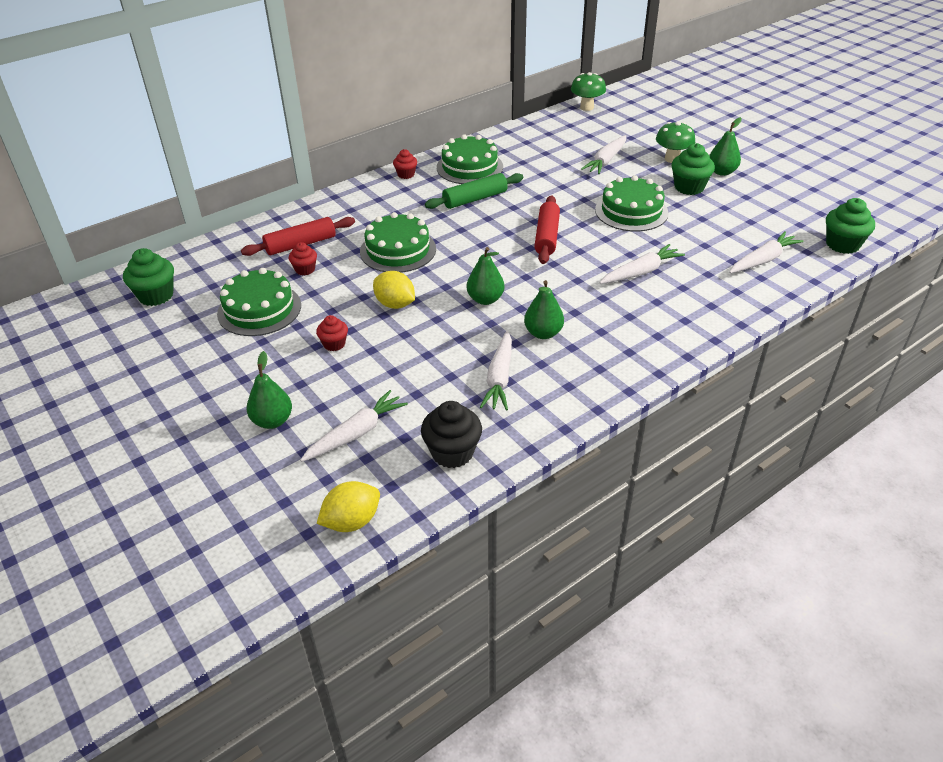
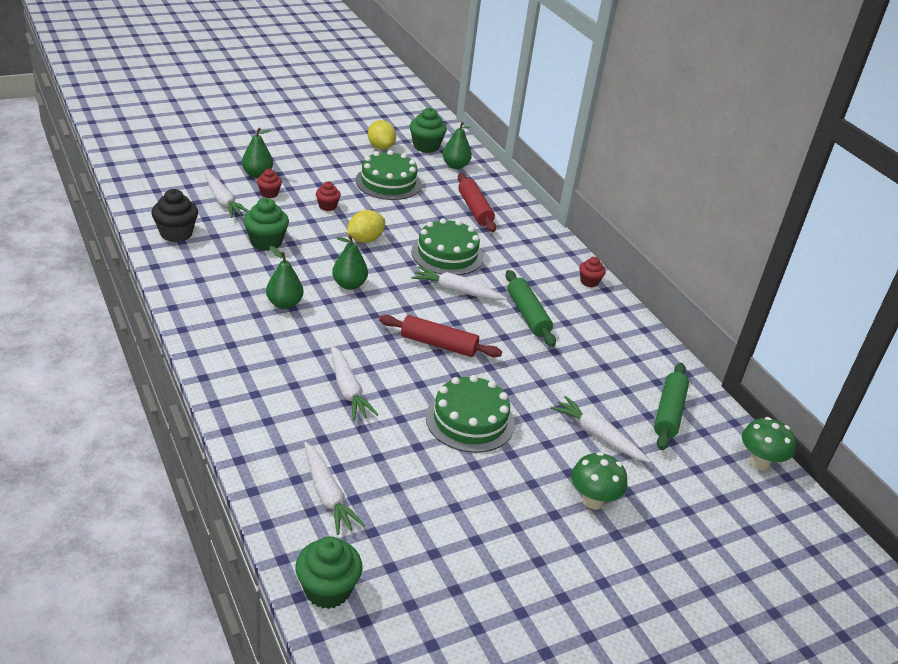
camera: 95 degrees right, 5 degrees down
red cupcake [289,242,317,276] -> red cupcake moved to [257,169,282,198]
yellow lemon [317,481,380,532] -> yellow lemon moved to [368,120,396,150]
green cake [437,134,503,184] -> none
white carrot [480,331,512,411] -> white carrot moved to [412,266,507,300]
green cupcake [672,143,715,195] -> green cupcake moved to [243,198,289,251]
green pear [709,117,742,176] -> green pear moved to [442,122,472,169]
none -> green rolling pin [654,363,689,450]

